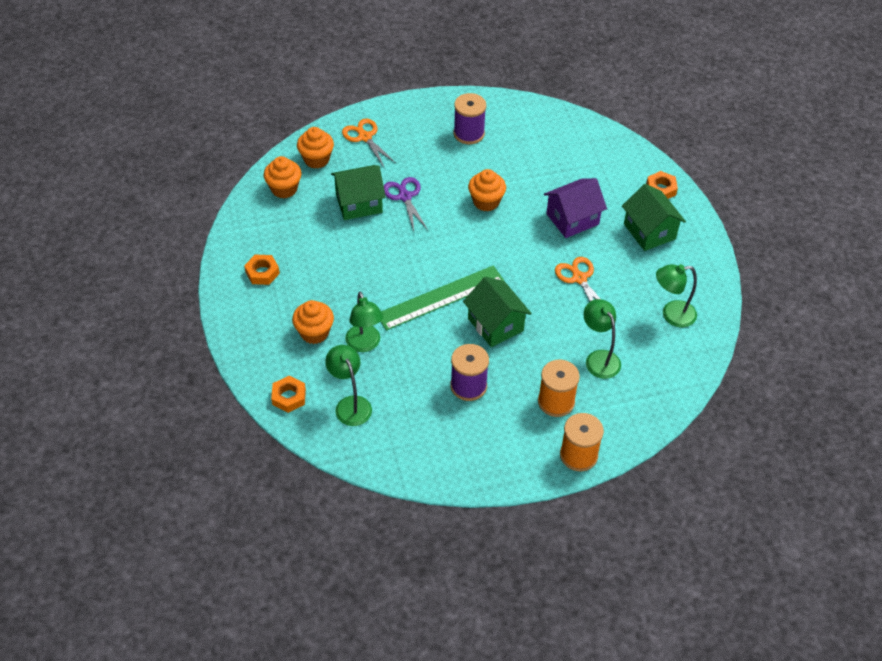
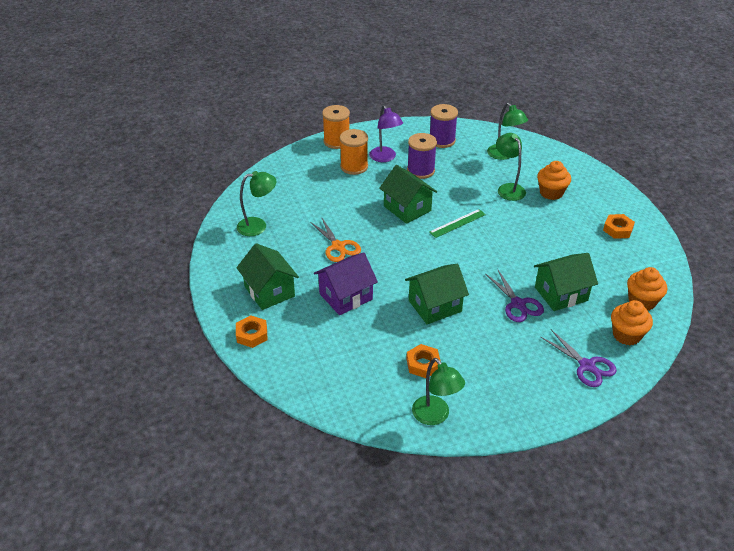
camera: 175 degrees right, 10 degrees down
orange nut [271,376,306,413] -> orange nut moved to [406,344,441,378]
orange scissors [342,119,396,167] -> purple scissors [541,329,617,387]
green ruler [381,266,504,331] -> green ruler [429,209,486,238], size x0.55
purple spool [454,93,486,144] -> purple spool moved to [430,104,458,148]
orange cupcake [468,169,506,212] -> green house [405,264,469,324]
green lamp [583,299,621,379] -> green lamp moved to [412,358,465,425]
none -> purple lamp [369,105,403,162]

